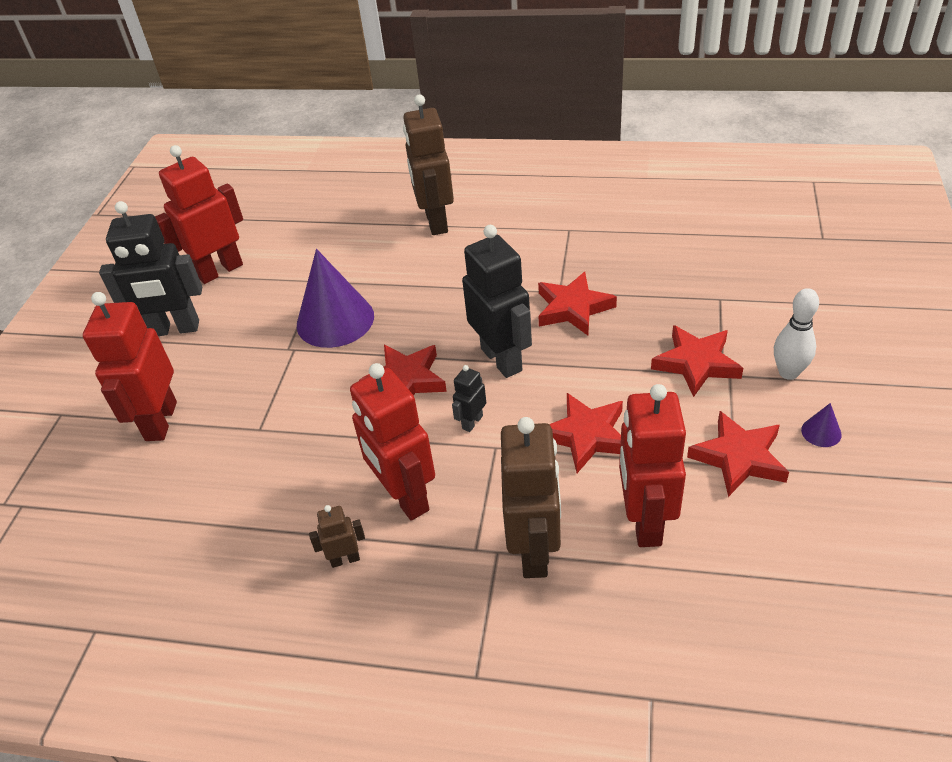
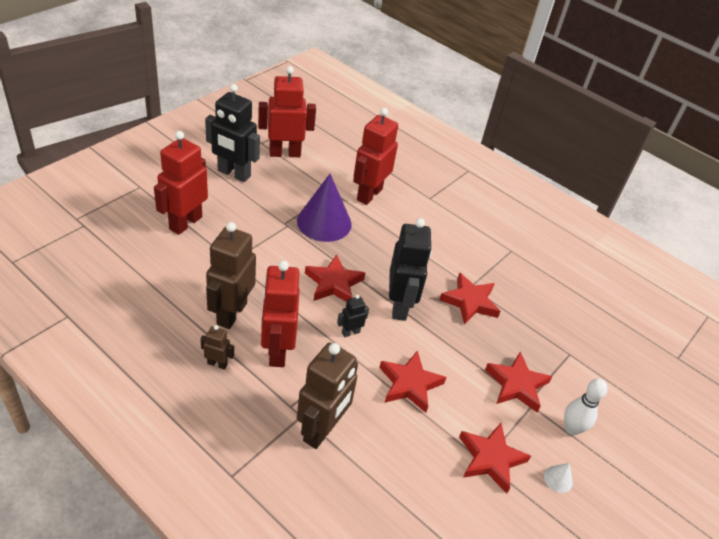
camera: 20 degrees right, 0 degrees up
brown robot [403,94,454,235] -> brown robot moved to [206,222,256,329]
red robot [619,384,686,547] -> red robot moved to [353,108,398,205]
purple cone [801,403,842,447] -> white cone [544,463,573,493]

